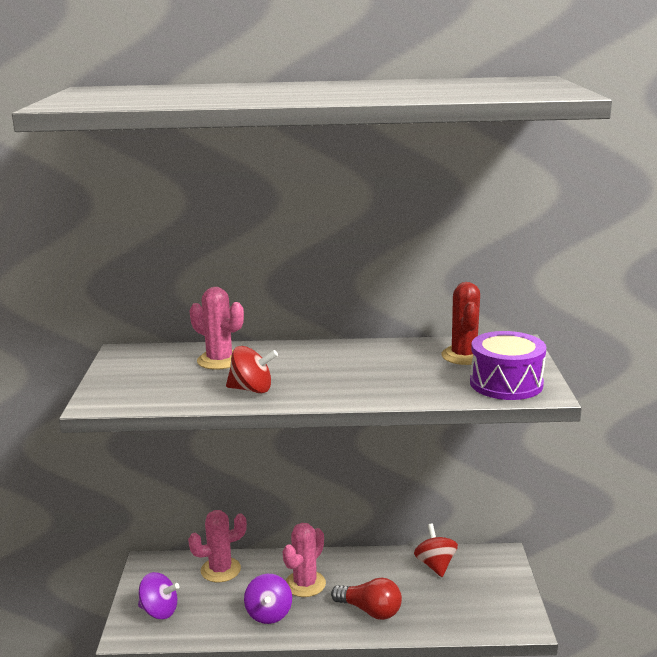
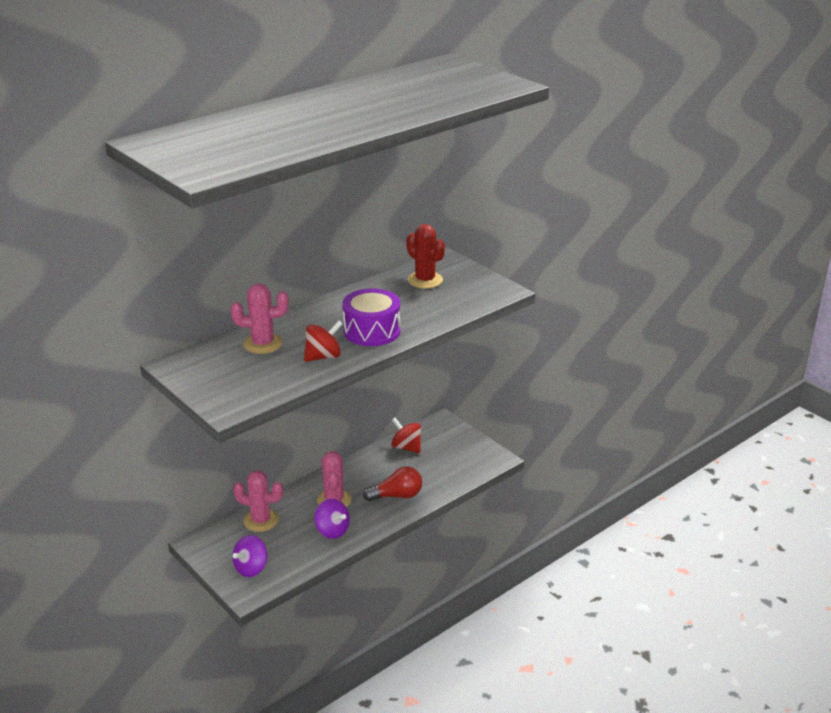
camera: 40 degrees left, 10 degrees up
purple spinning top [138,572,179,619] -> purple spinning top turned 150 degrees clockwise [232,535,267,577]
pink cactus [188,510,247,582] -> pink cactus turned 75 degrees clockwise [233,471,283,532]
purple drum [470,331,546,400] -> purple drum moved to [342,288,401,346]

